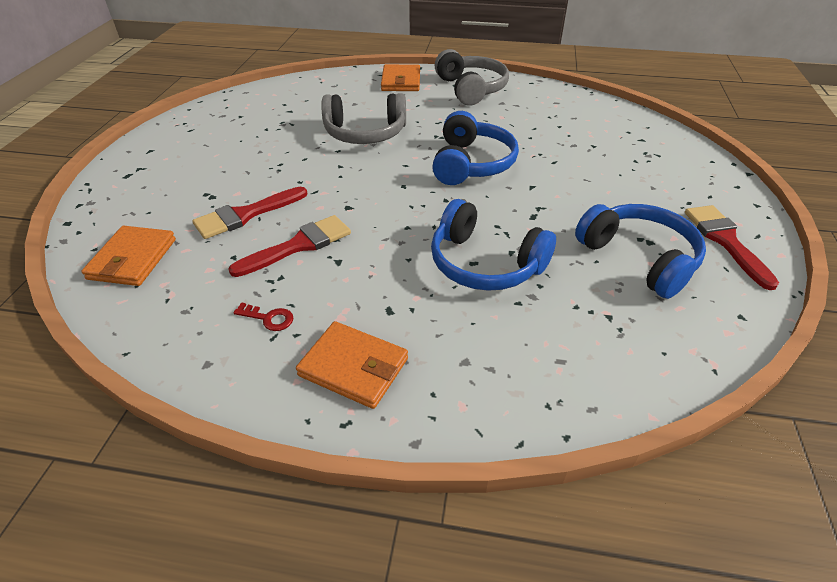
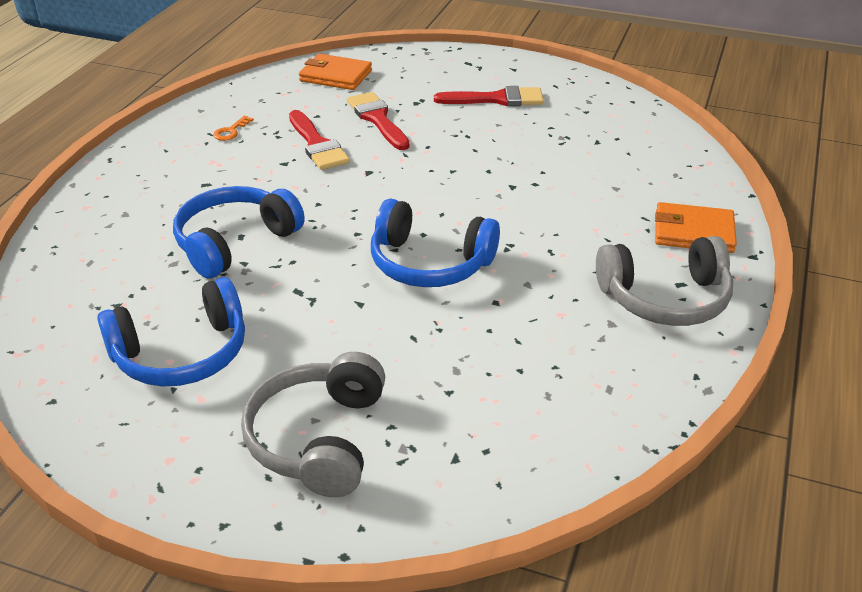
camera: 100 degrees right, 5 degrees down
red key [233,302,293,331] -> orange key [213,116,254,141]
orange wallet [296,321,408,409] -> none
grey headphones [321,93,406,144] -> grey headphones moved to [241,352,385,497]
red brush [685,205,779,290] -> red brush moved to [434,86,544,106]

